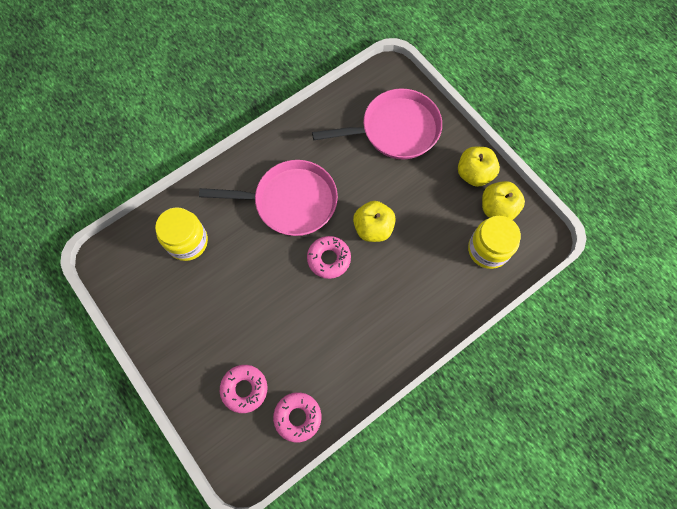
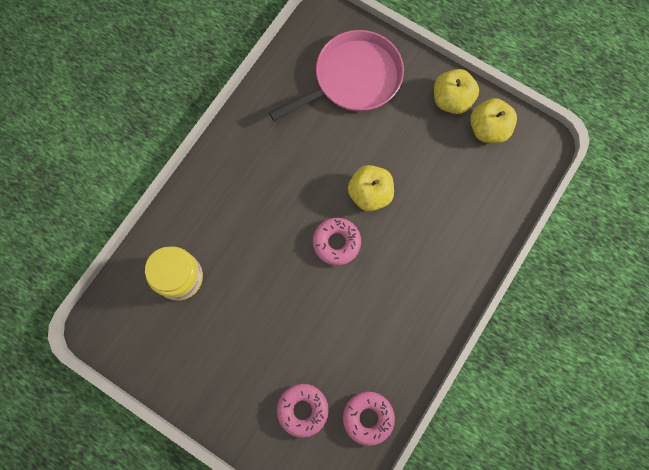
camera: 20 degrees left, 5 degrees up
pink pan [199,160,338,236] -> none
yellow jar [468,216,521,269] -> none

